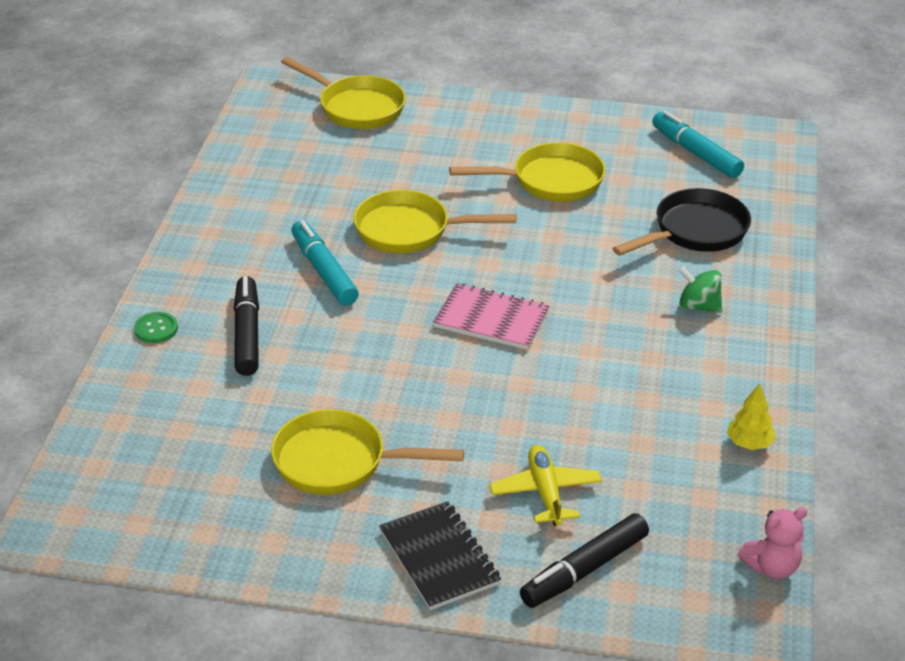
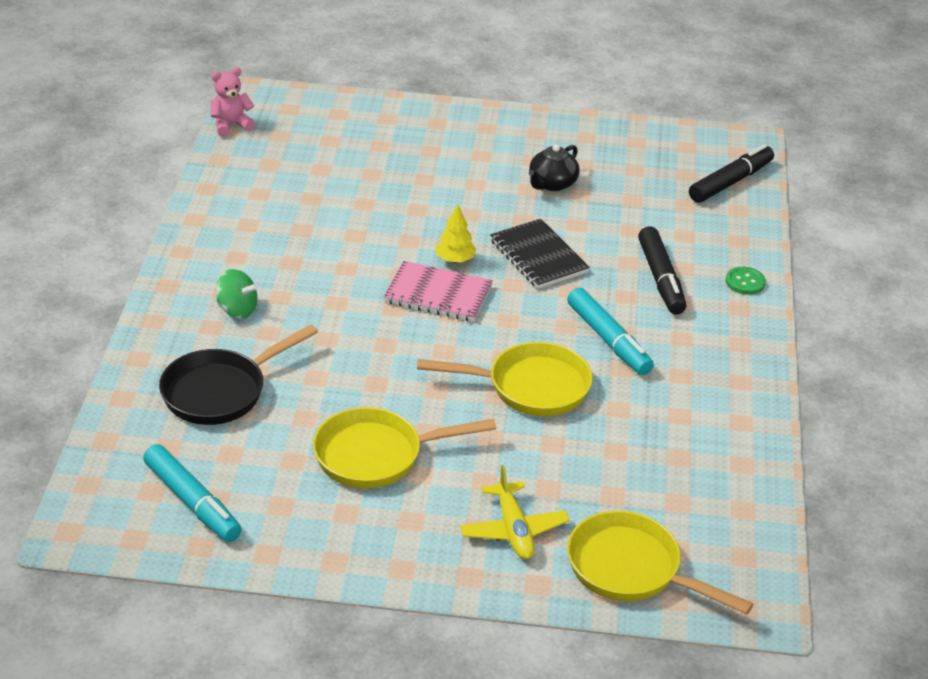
camera: 175 degrees right, 0 degrees up
yellow pan [271,409,464,495] -> black teapot [529,144,579,191]
black notebook [379,501,501,610] -> black notebook moved to [490,219,590,289]
yellow plane [489,445,602,526] -> yellow plane moved to [460,465,570,559]
black marker [520,513,649,608] -> black marker moved to [689,144,774,203]
yellow tree [727,383,776,450] -> yellow tree moved to [436,204,477,263]

